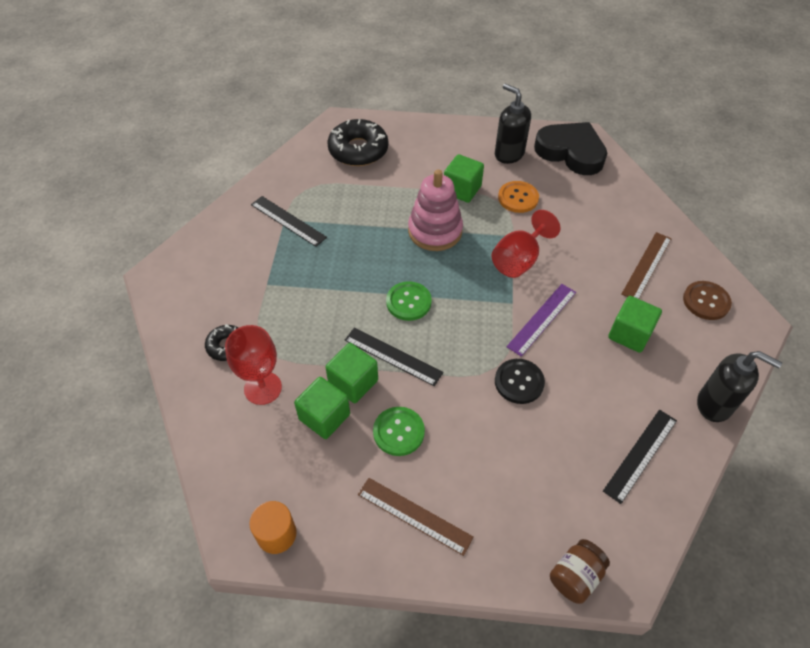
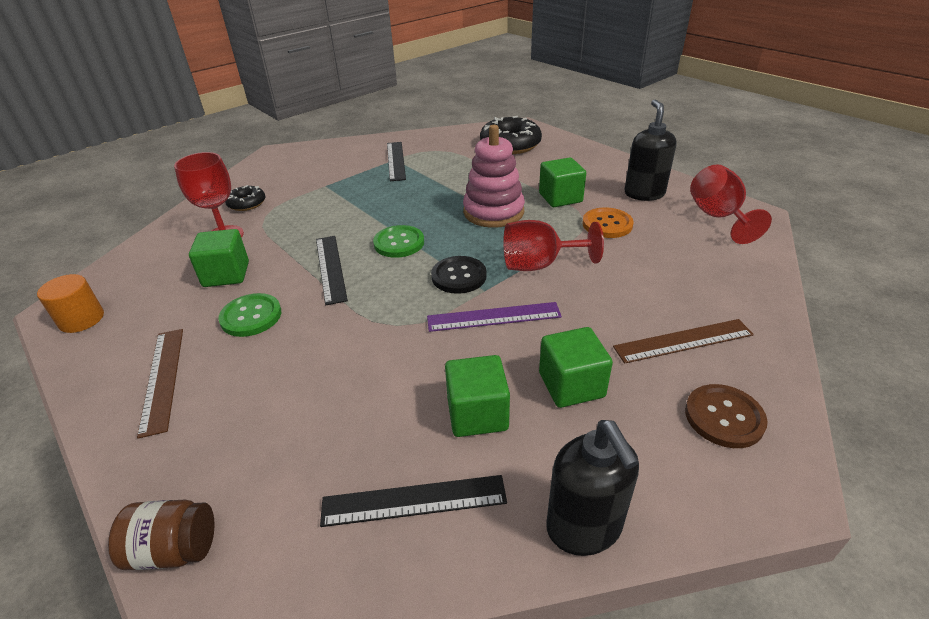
camera: 45 degrees right, 15 degrees down
green cube [325,343,378,403] -> green cube moved to [445,355,510,437]
black button [495,359,545,404] -> black button moved to [431,256,487,294]
black heart [534,122,607,175] -> red goblet [690,164,772,244]

